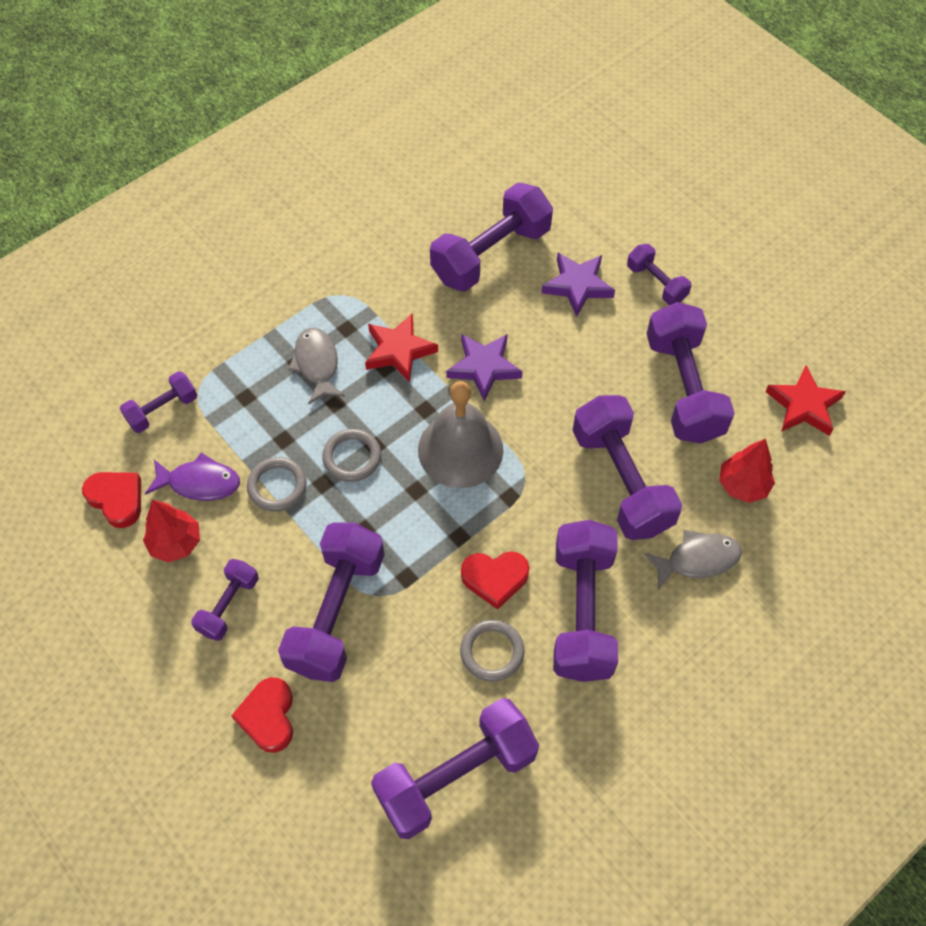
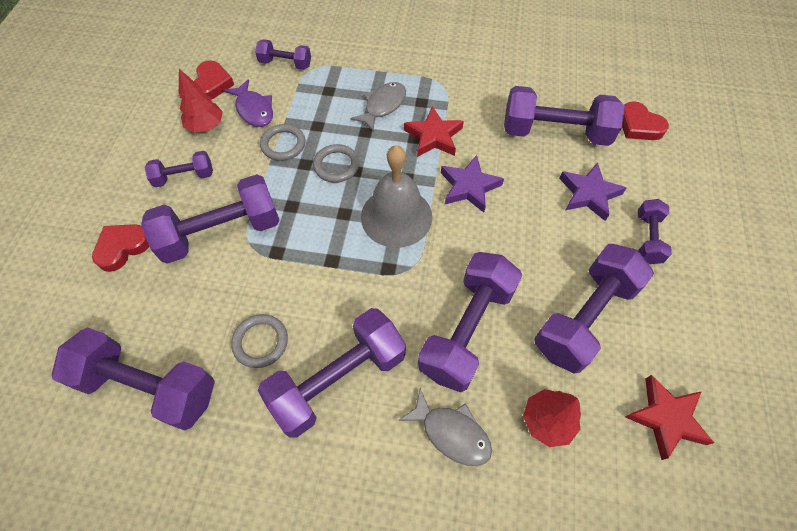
camera: 50 degrees right, 0 degrees up
red heart [461,551,530,610] -> red heart moved to [622,101,669,140]

